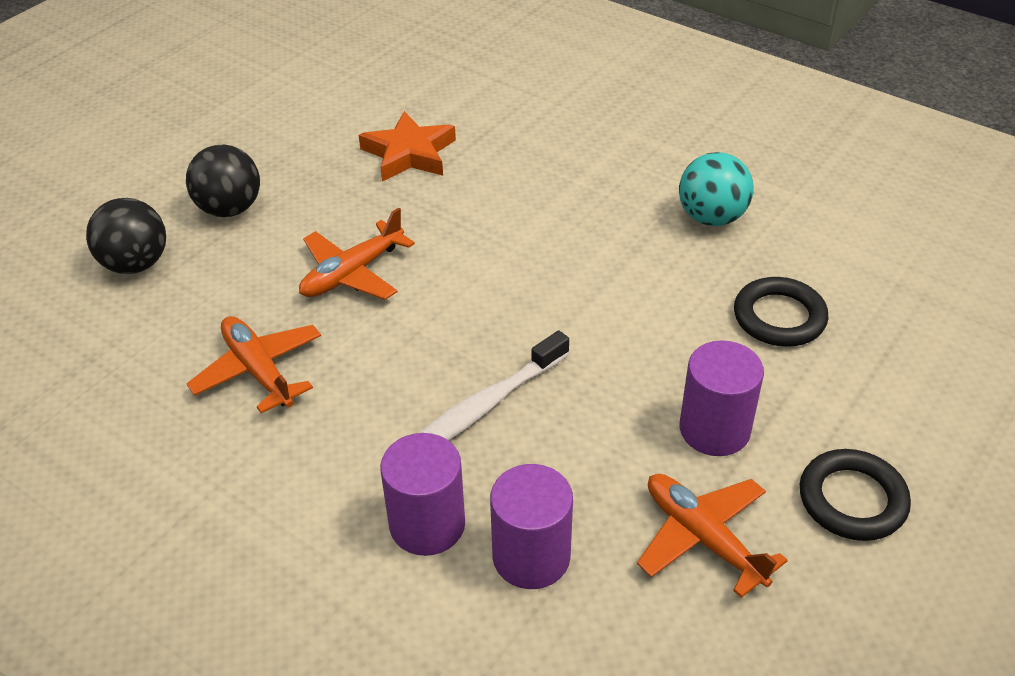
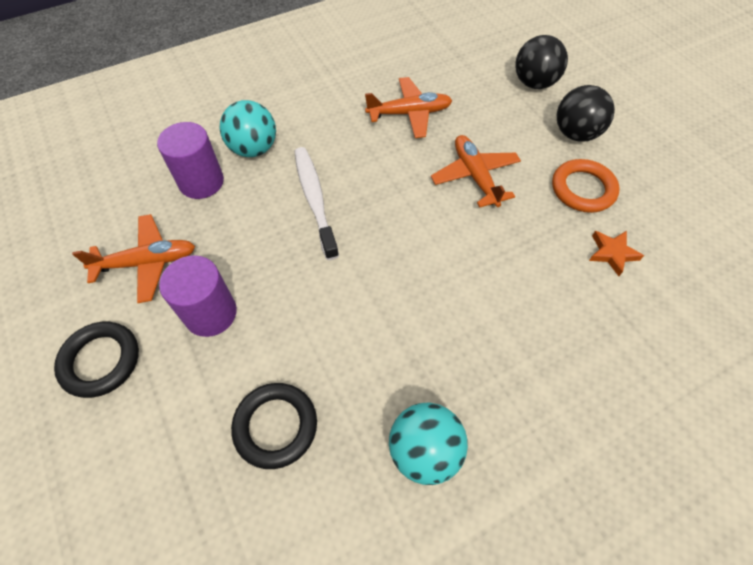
camera: 115 degrees right, 15 degrees up
orange star [359,111,456,182] -> orange star [589,231,644,276], size x0.59
purple cylinder [380,433,465,556] -> turquoise ball [220,100,276,157]
none -> orange ring [552,159,620,213]

